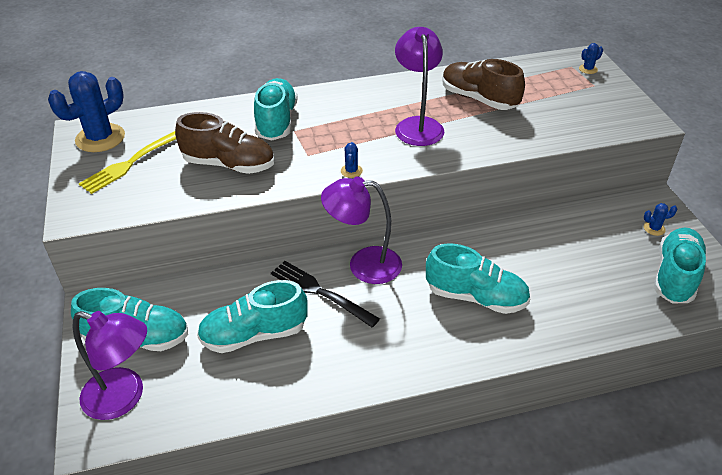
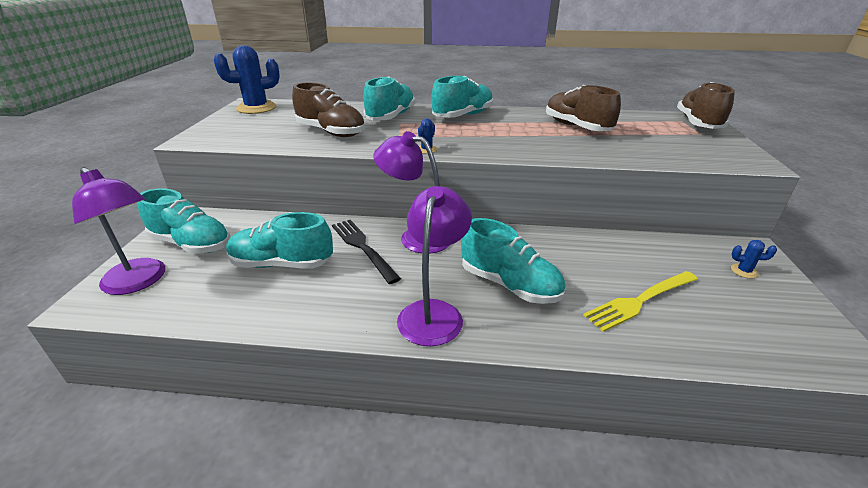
camera: 20 degrees right, 10 degrees down
yellow fork [79,131,176,194] -> yellow fork moved to [583,271,698,332]
purple lamp [395,27,444,146] -> purple lamp moved to [397,186,472,346]
blue cactus [579,43,603,74] -> brown shoe [677,82,735,129]
turquoise shoe [654,228,707,304] -> turquoise shoe moved to [431,76,493,118]

